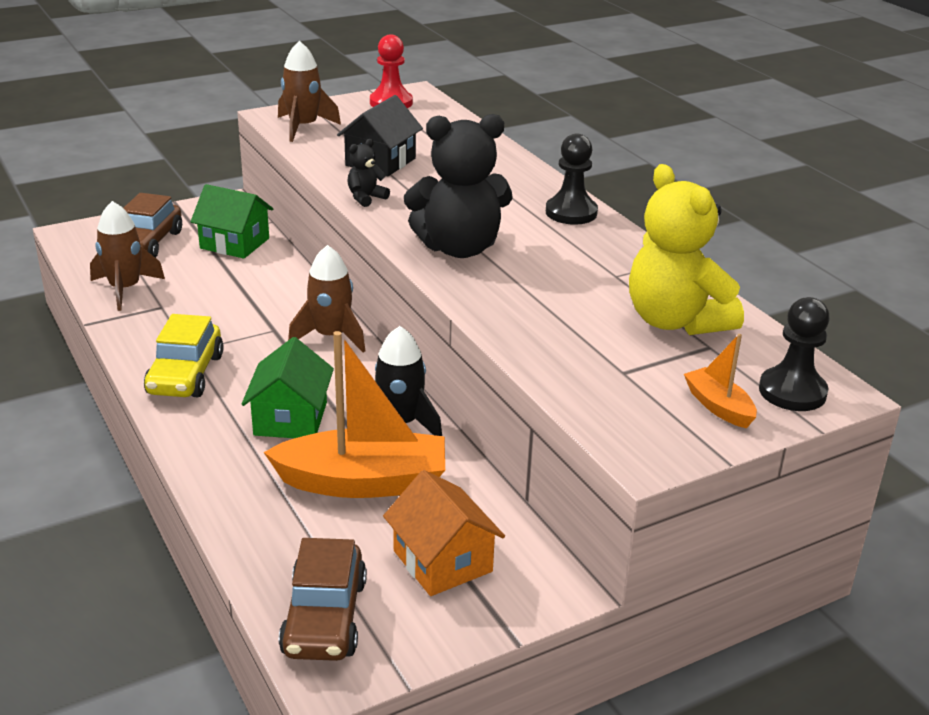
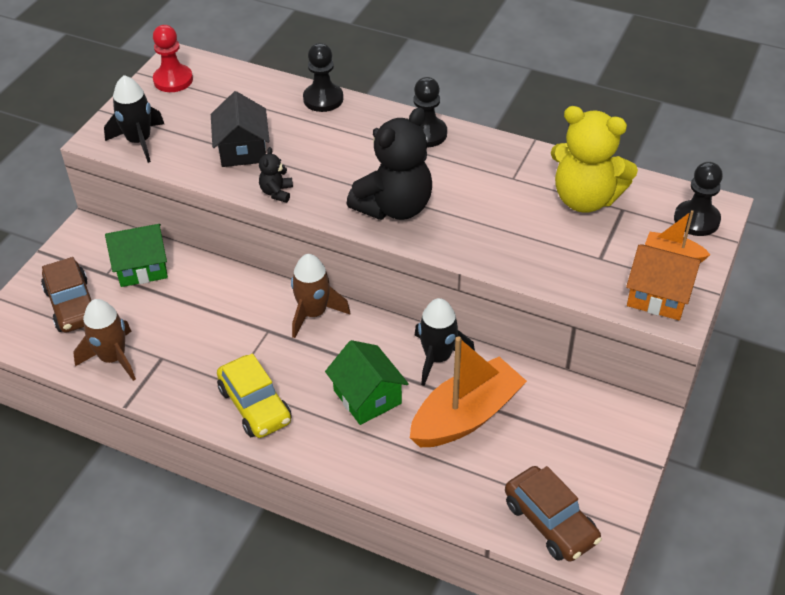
camera: 35 degrees left, 15 degrees up
brown rocket [278,41,341,142] -> black rocket [104,75,164,163]
orange house [383,470,505,596] -> orange house moved to [626,244,701,320]
none -> black pawn [303,43,343,112]

